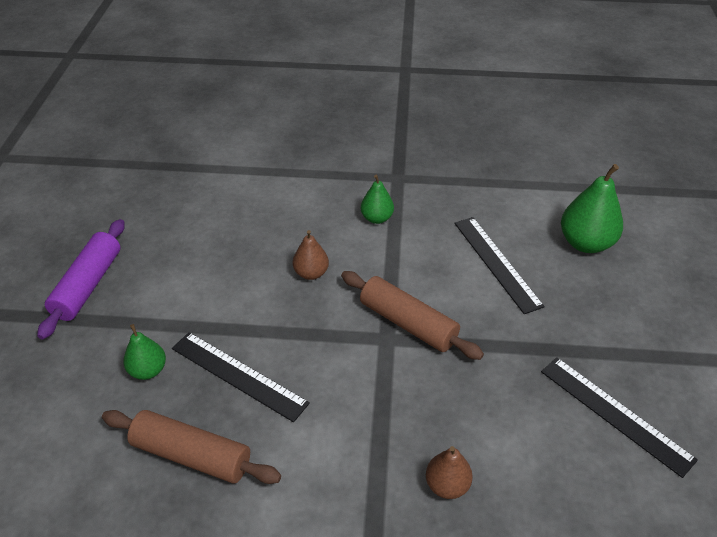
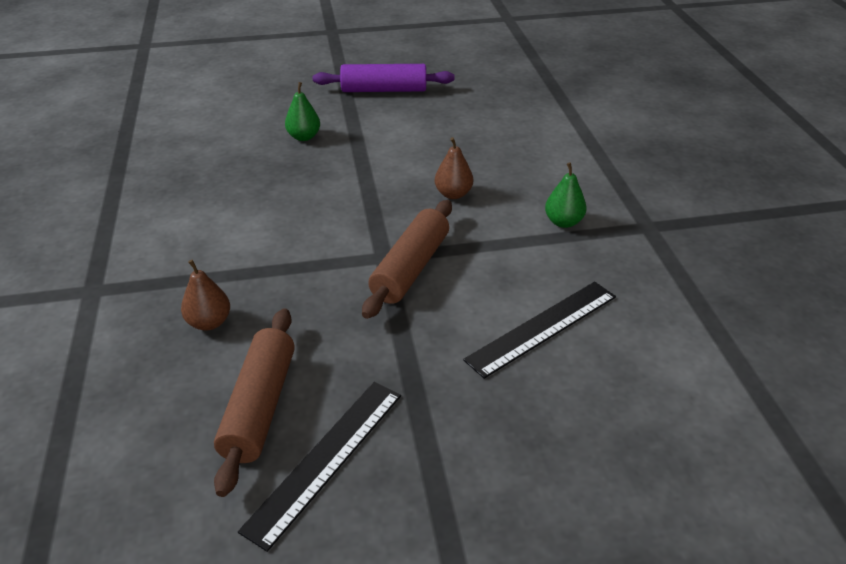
camera: 75 degrees right, 5 degrees down
brown rolling pin [102,410,281,484] -> brown rolling pin moved to [214,308,295,497]
black ruler [172,332,310,422] -> none
green pear [561,164,623,253] -> none

